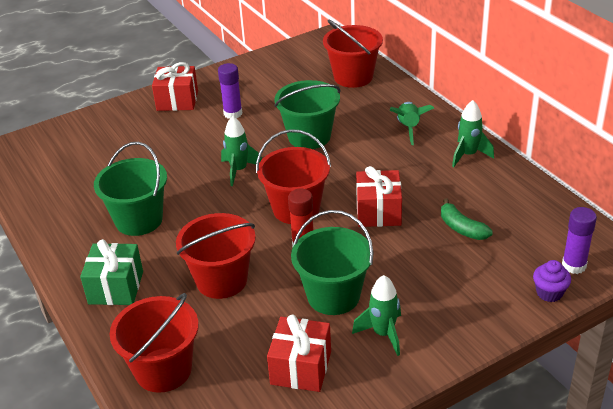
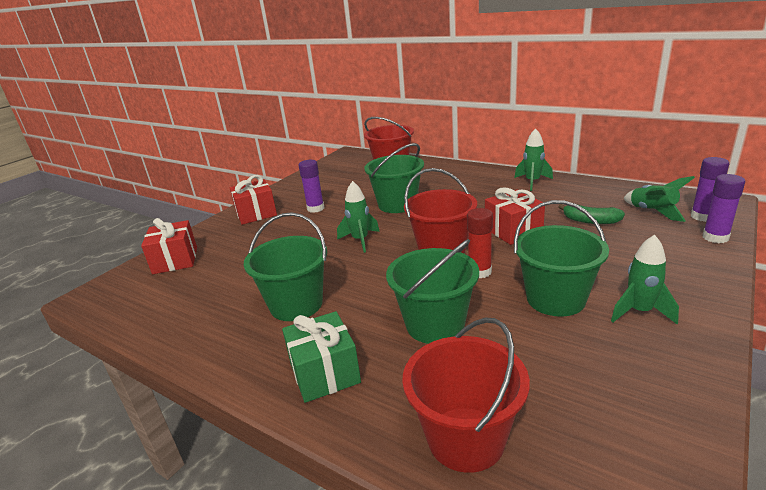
camera: 25 degrees left, 10 degrees down
red bucket [176,213,256,299] -> green bucket [386,239,479,344]
red gift [267,314,331,392] -> red gift moved to [141,218,197,274]
green rocket [390,102,434,145] -> green rocket moved to [623,176,695,222]
purple cupcake [533,260,571,302] -> purple glue stick [702,174,746,243]

